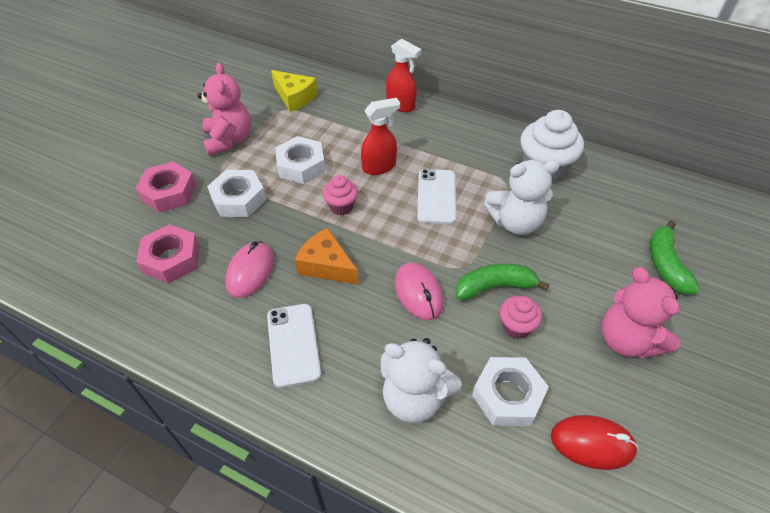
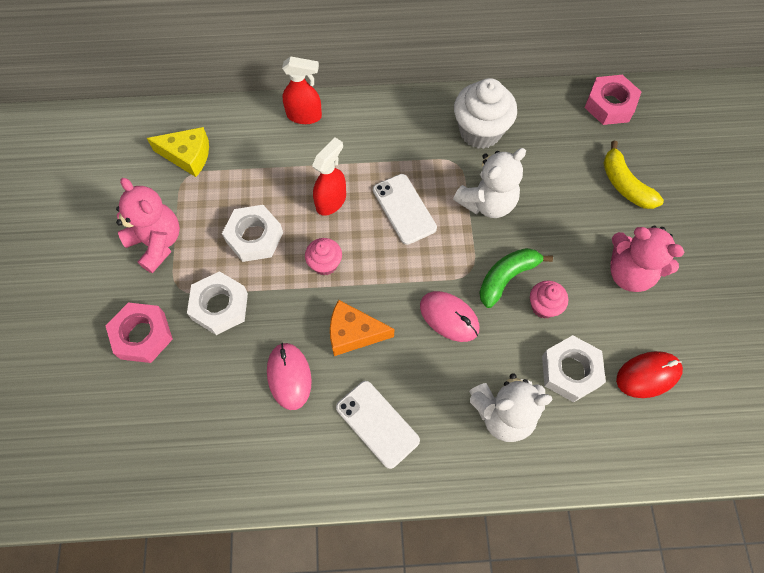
camera: 30 degrees left, 15 degrees up
pink nut [136,224,200,283] -> pink nut moved to [584,75,642,125]
green banana [650,220,700,294] -> yellow banana [603,141,664,209]

